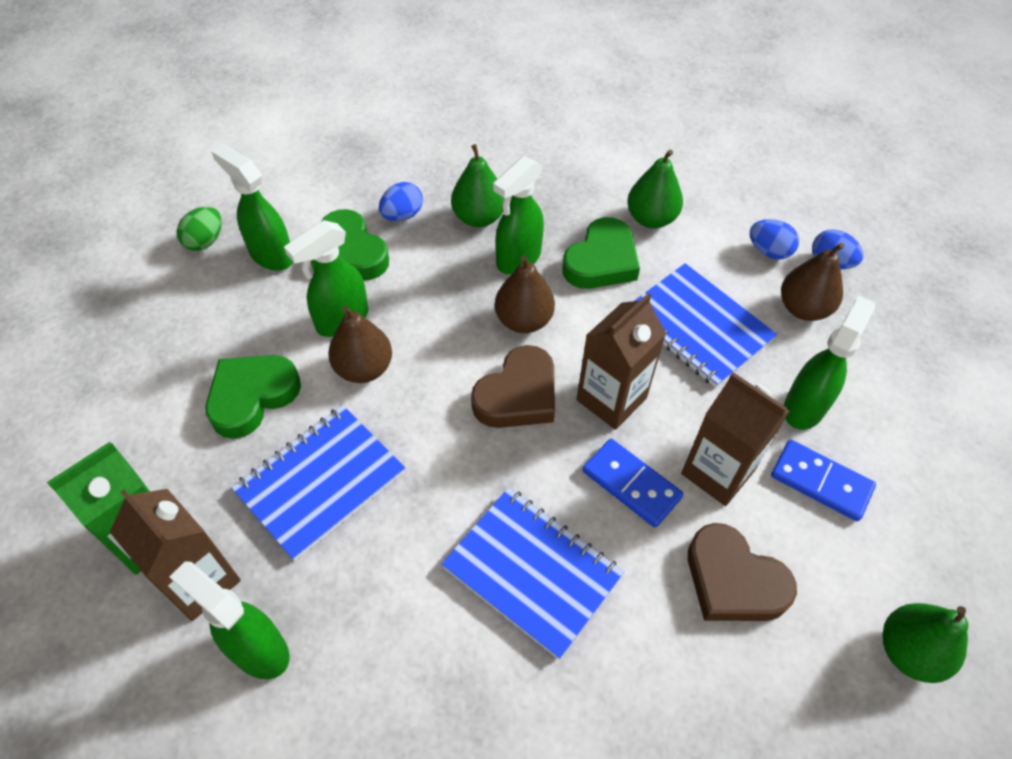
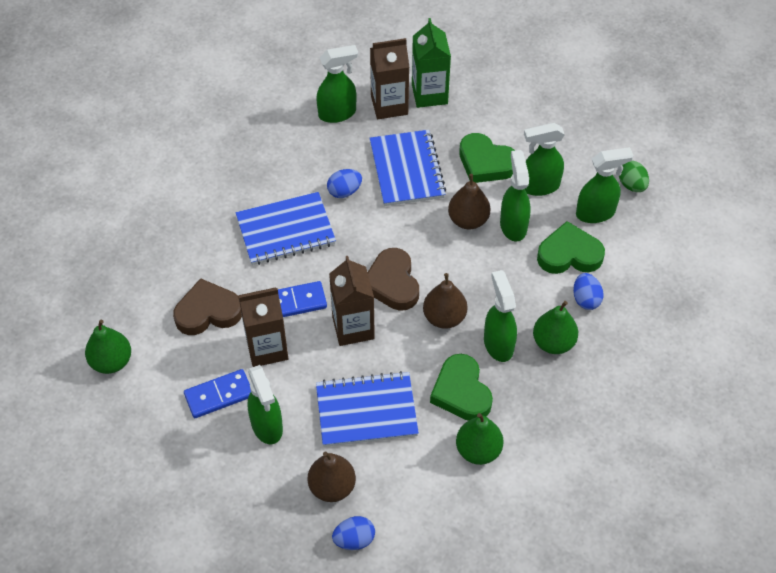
camera: 125 degrees right, 0 degrees up
green heart [205,355,301,439] -> green heart turned 135 degrees clockwise [459,133,515,183]
blue egg [750,219,799,259] -> blue egg moved to [327,169,362,198]
none -> green spray bottle [524,123,565,196]

